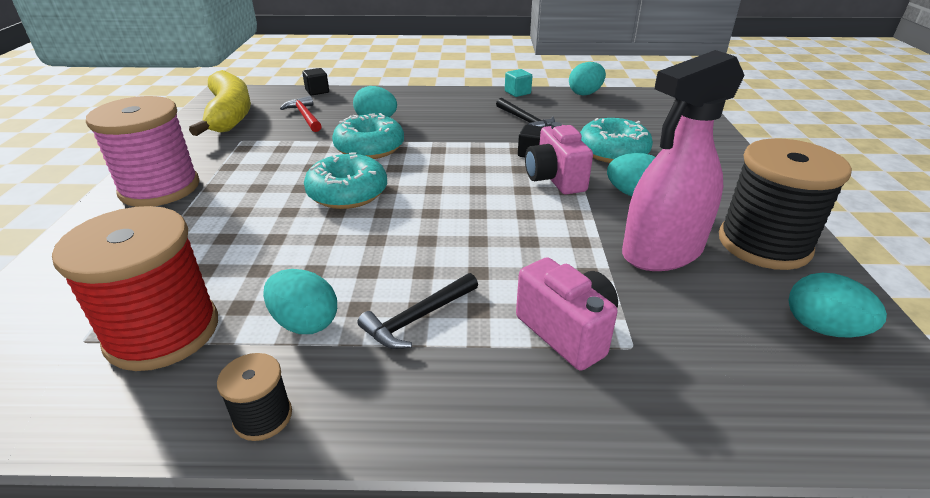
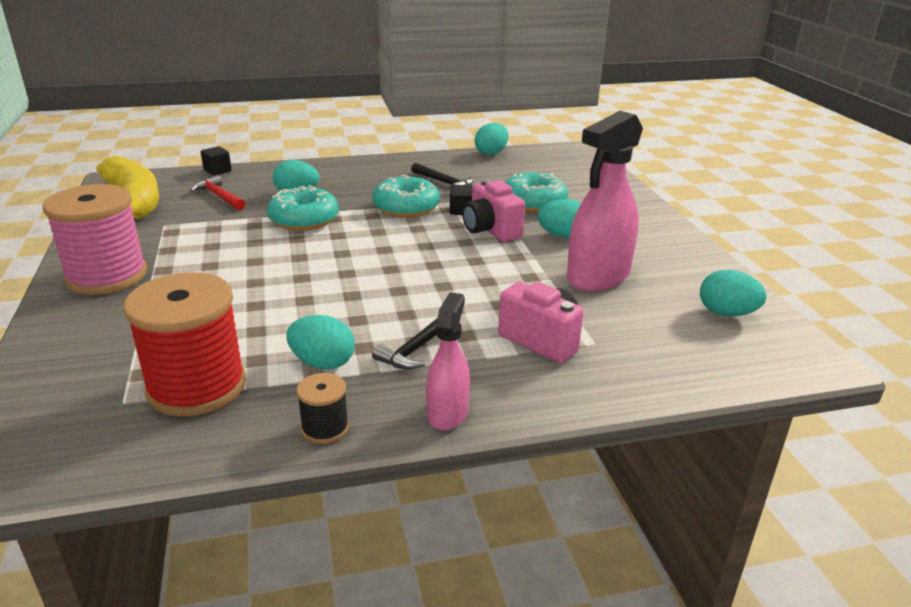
camera: 15 degrees left, 5 degrees down
turquoise donut [304,152,387,209] -> turquoise donut moved to [372,175,440,218]
turquoise cube [505,69,532,97] -> none
black spool [719,138,852,270] -> none
none -> pink spray bottle [426,292,470,430]

